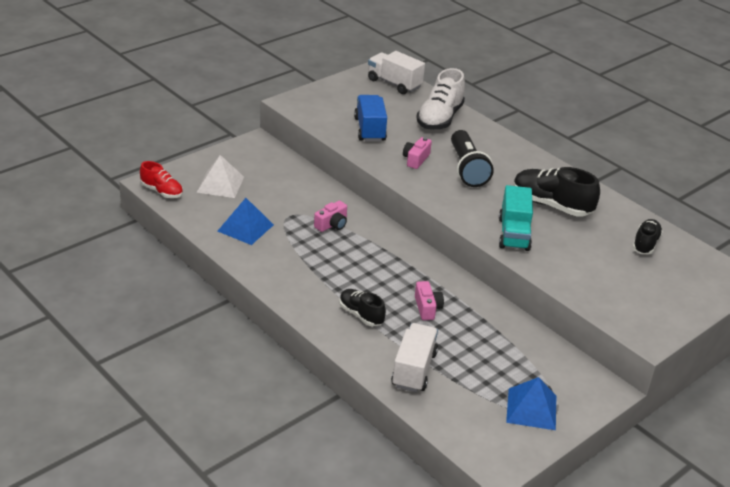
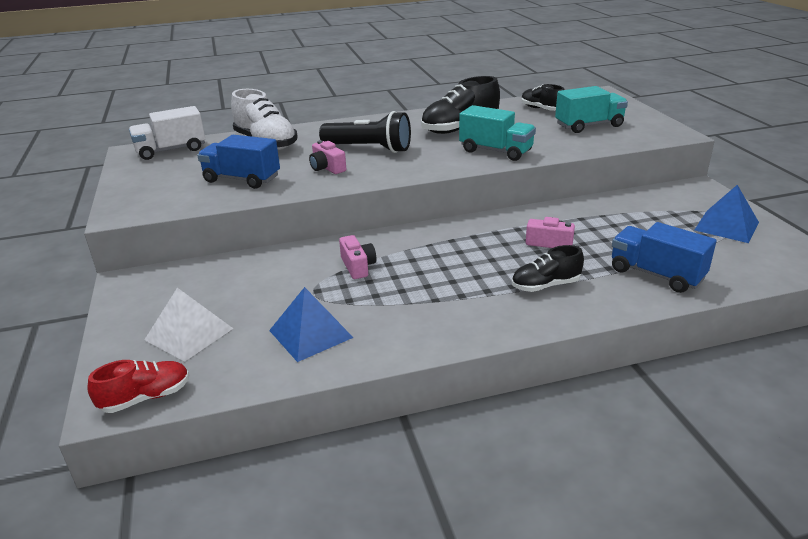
camera: 60 degrees left, 5 degrees down
white truck [391,323,438,392] -> blue truck [612,222,717,293]
none -> turquoise truck [555,86,628,133]

